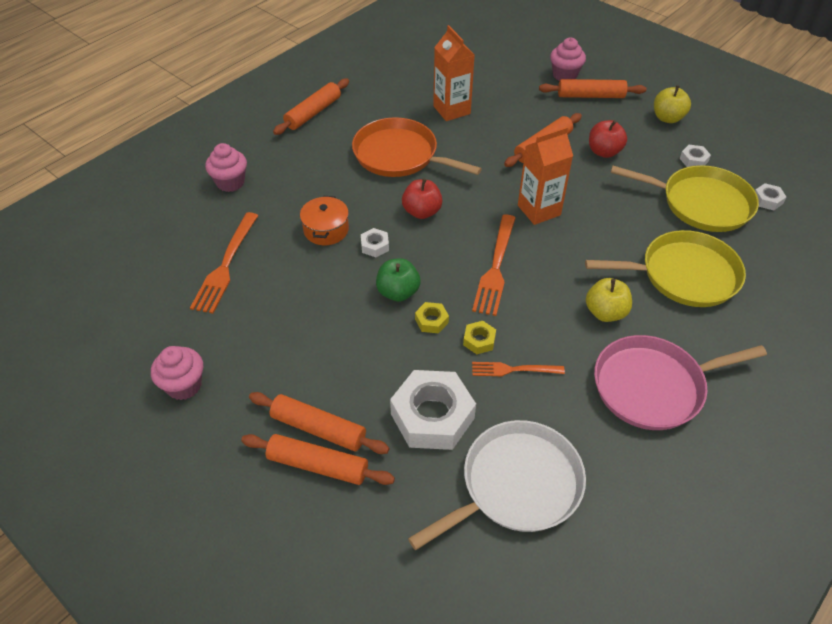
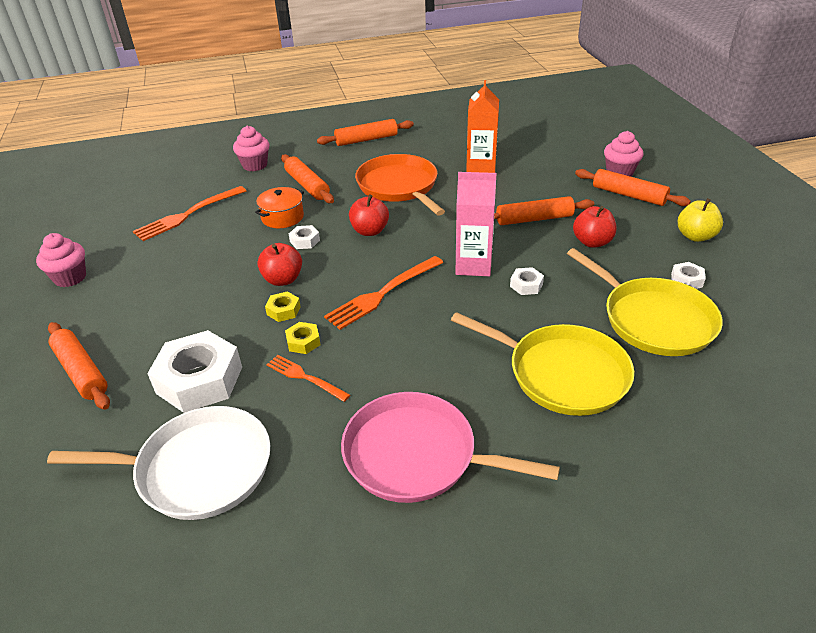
camera: 35 degrees right, 10 degrees down
orange rolling pin [249,392,389,454] -> orange rolling pin moved to [281,154,334,203]
green apple [376,258,420,302] -> red apple [257,243,302,286]
orange carton [518,127,573,225] -> pink carton [455,172,496,276]
yellow apple [586,278,632,322] -> none
white nut [755,183,786,210] -> white nut moved to [510,267,544,295]

